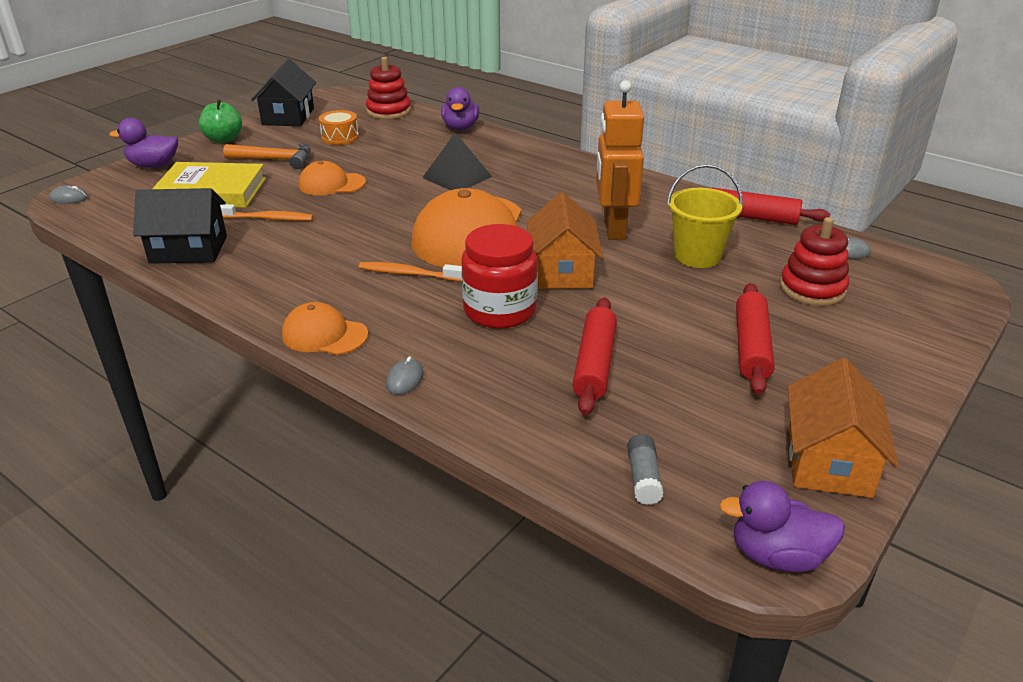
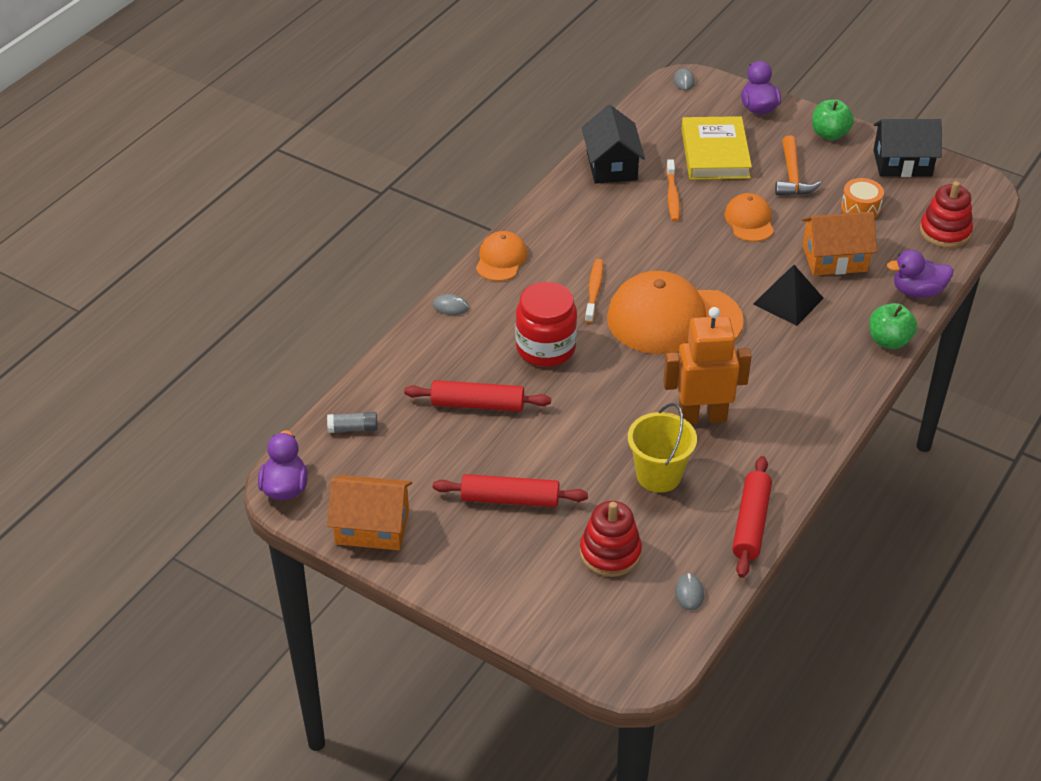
camera: 85 degrees right, 10 degrees up
orange house [527,192,603,289] -> orange house moved to [802,212,877,276]
none -> green apple [869,303,917,349]

